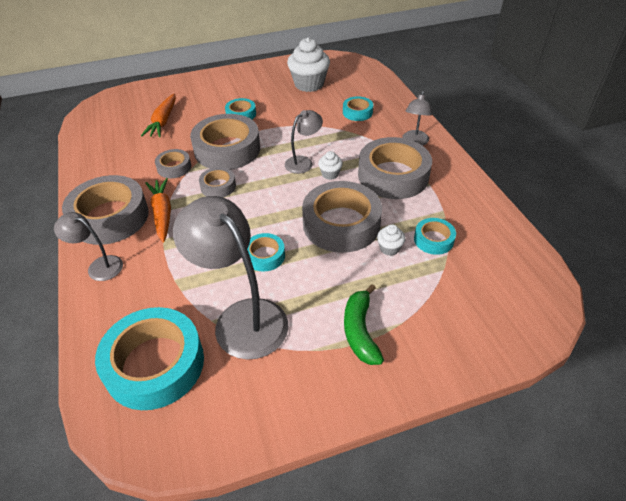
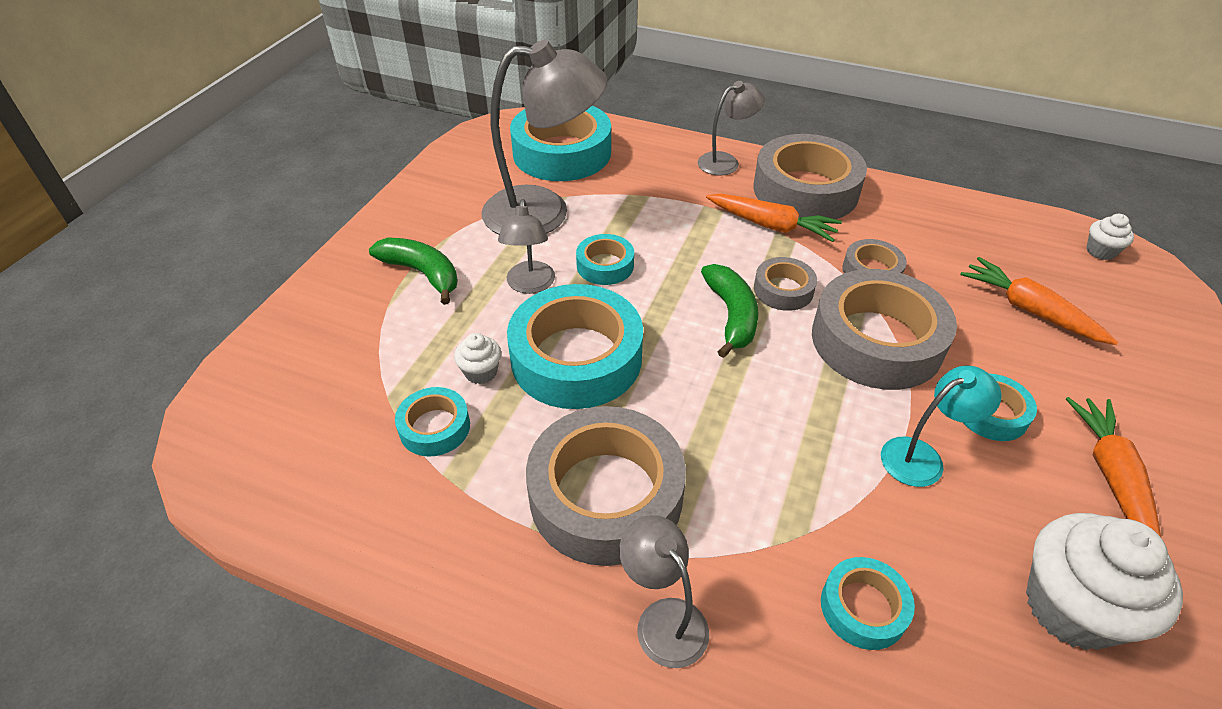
camera: 130 degrees right, 0 degrees up
grey lamp [285,110,323,174] -> grey lamp moved to [498,199,555,294]
grey tape [302,181,382,253] -> turquoise tape [507,284,643,409]
white cupcake [318,151,343,180] -> white cupcake moved to [1086,214,1134,260]
none -> green banana [701,264,759,358]
none -> turquoise lamp [881,365,1002,487]
none -> orange carrot [1066,397,1161,537]

